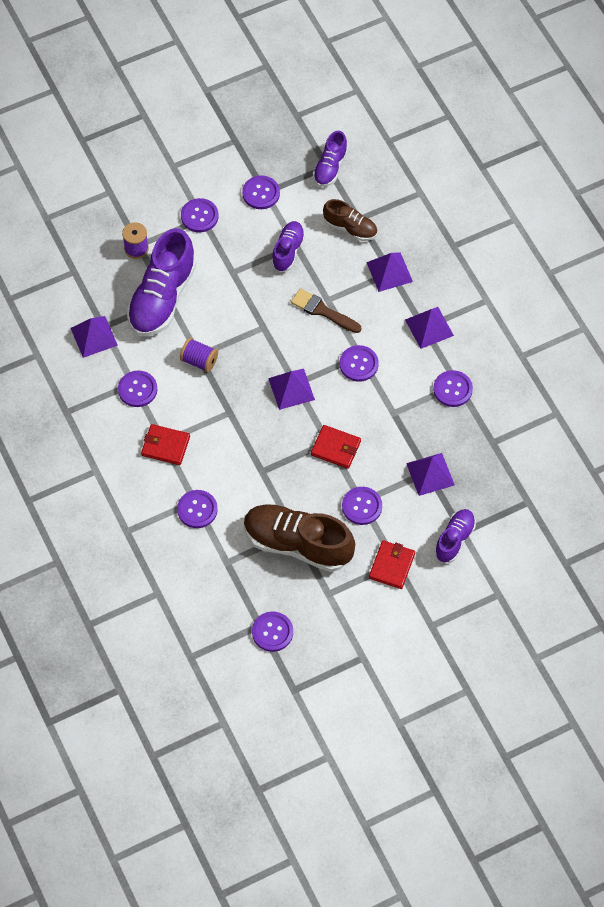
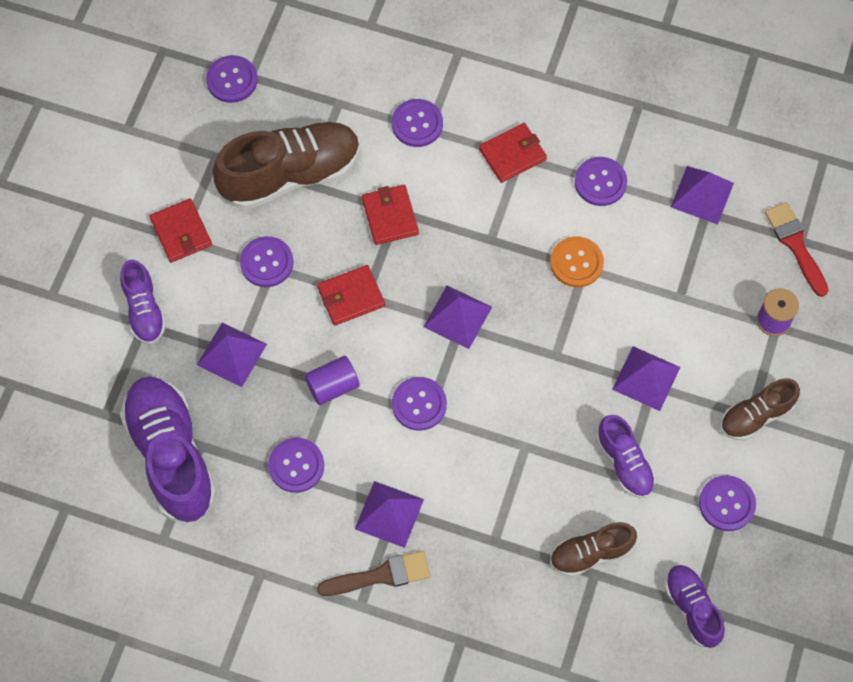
camera: 135 degrees right, 5 degrees up
purple shoe [127,228,196,336] -> purple shoe moved to [120,376,216,522]
purple spool [180,338,218,372] -> orange button [550,237,604,287]
purple button [181,198,219,232] -> brown shoe [720,378,800,441]
brown brush [291,288,361,333] -> brown brush moved to [317,551,431,596]
purple pyramid [366,252,413,292] -> purple pyramid moved to [612,346,680,411]
none -> purple cylinder [305,356,360,405]
none -> red wallet [362,185,419,245]
none -> red brush [765,202,828,297]

